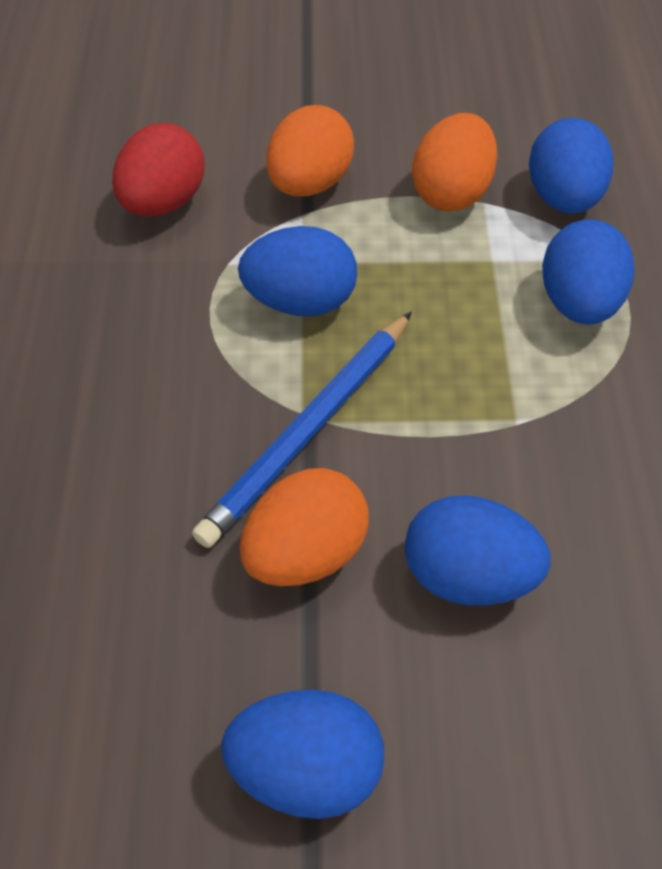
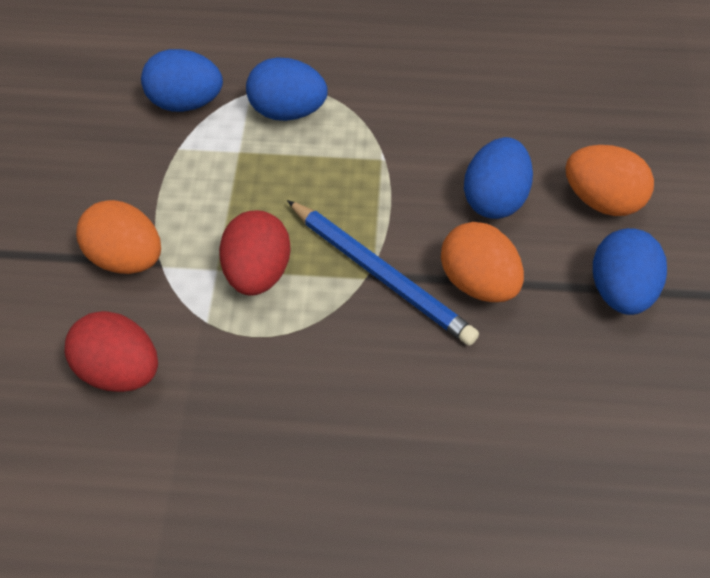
camera: 85 degrees left, 0 degrees up
blue egg [238,226,357,316] -> red egg [219,210,291,296]
orange egg [412,113,497,211] -> orange egg moved to [565,145,654,216]

